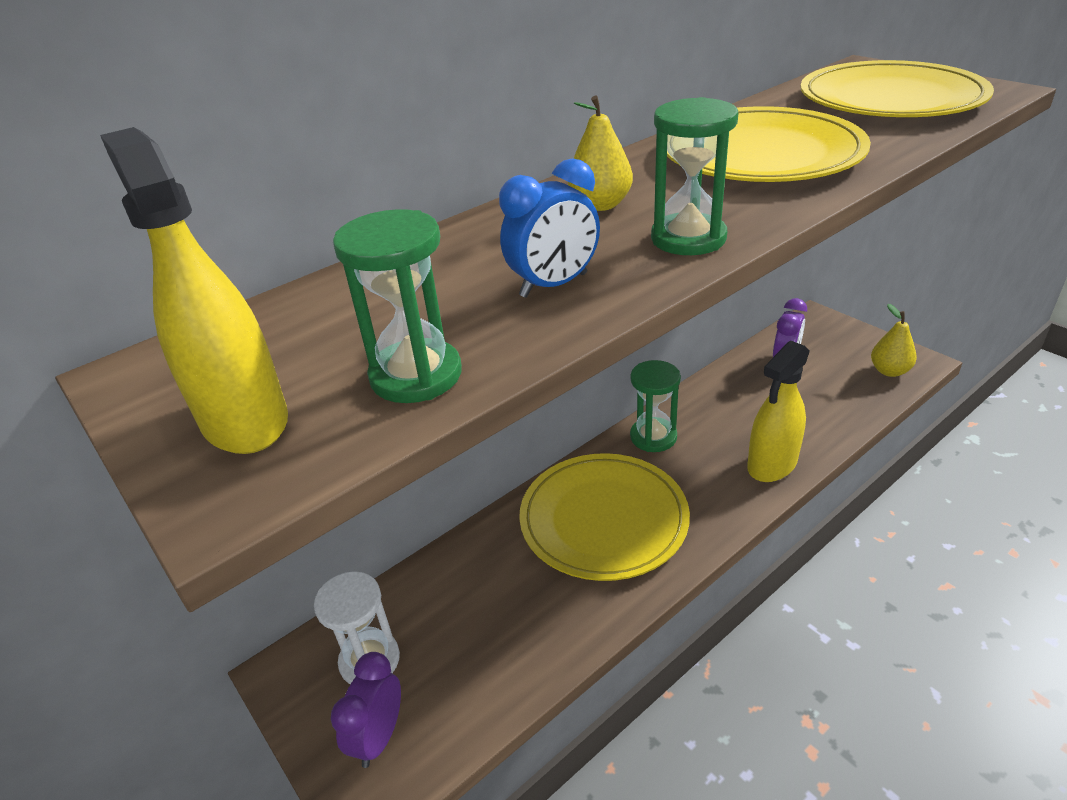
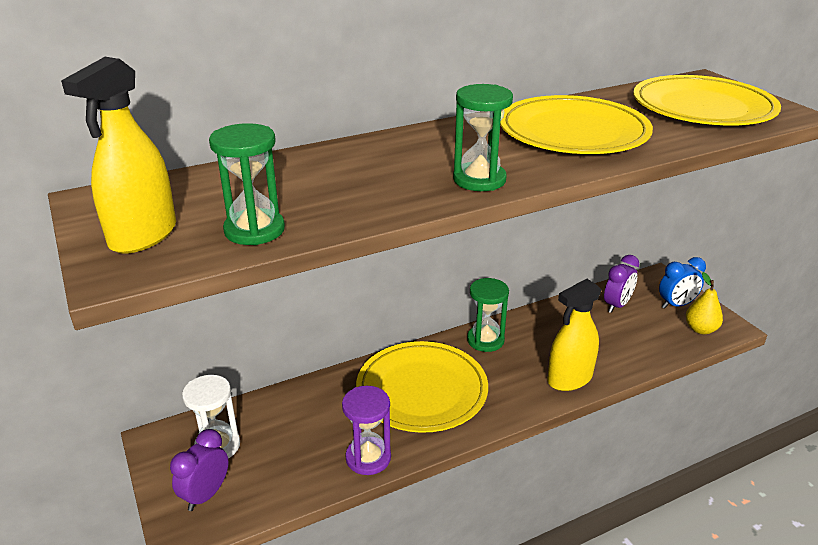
camera: 10 degrees right, 5 degrees down
yellow spray bottle [100,127,288,454] -> yellow spray bottle turned 135 degrees counterclockwise [61,57,176,254]
blue clock [499,158,600,298] -> blue clock moved to [659,257,706,309]
yellow pear [568,96,633,211] -> none
none -> purple hourglass [342,386,391,475]

